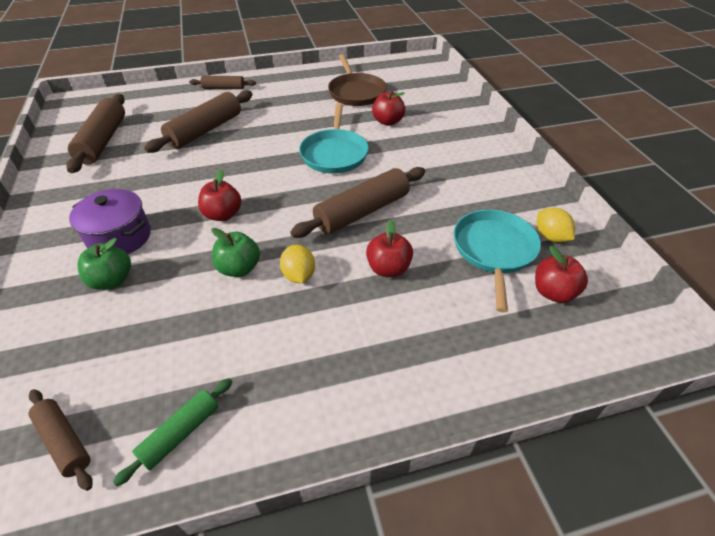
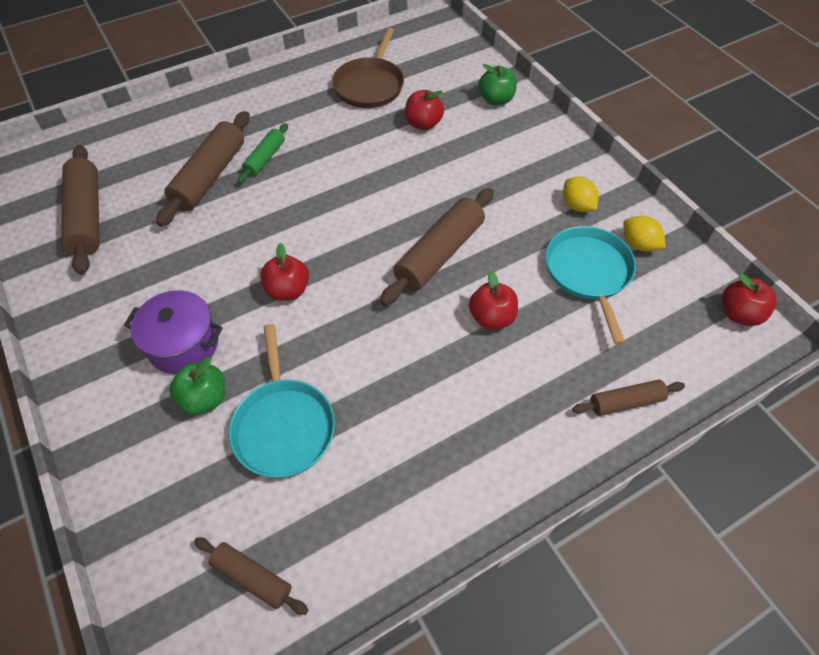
camera: 15 degrees left, 10 degrees up
green rolling pin [113,378,232,486] -> green rolling pin moved to [237,123,288,184]
brown rolling pin [189,76,256,89] -> brown rolling pin moved to [572,380,685,416]
green apple [211,228,260,277] -> green apple moved to [478,64,517,106]
yellow lemon [280,245,315,283] -> yellow lemon moved to [563,177,599,212]
turquoise pan [299,103,369,173] -> turquoise pan moved to [229,324,335,478]
brown pan [328,54,387,106] -> brown pan turned 45 degrees clockwise [332,28,404,108]
red apple [535,246,588,303] -> red apple moved to [722,273,777,326]

